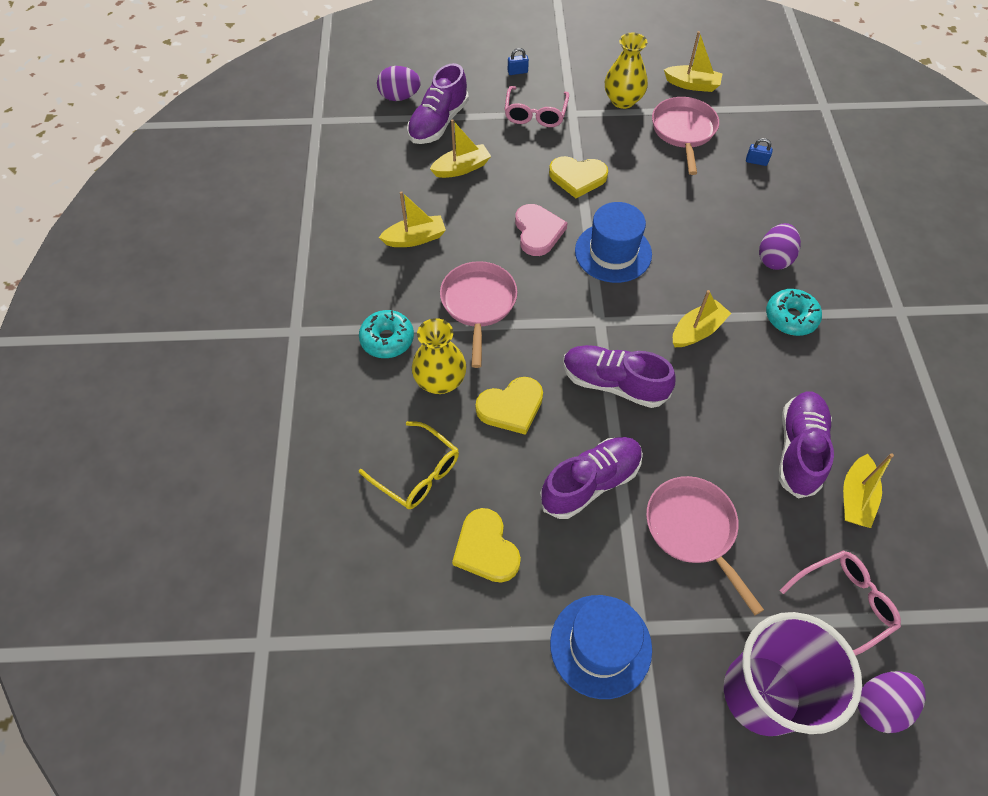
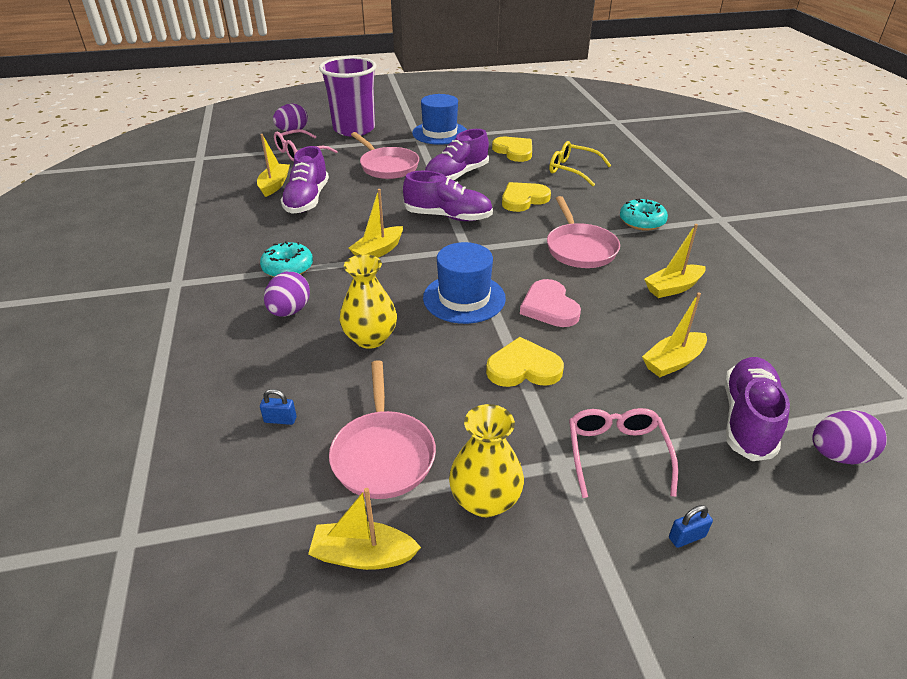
camera: 170 degrees right, 20 degrees down
yellow vase [412,318,466,394] -> yellow vase moved to [340,254,397,349]

